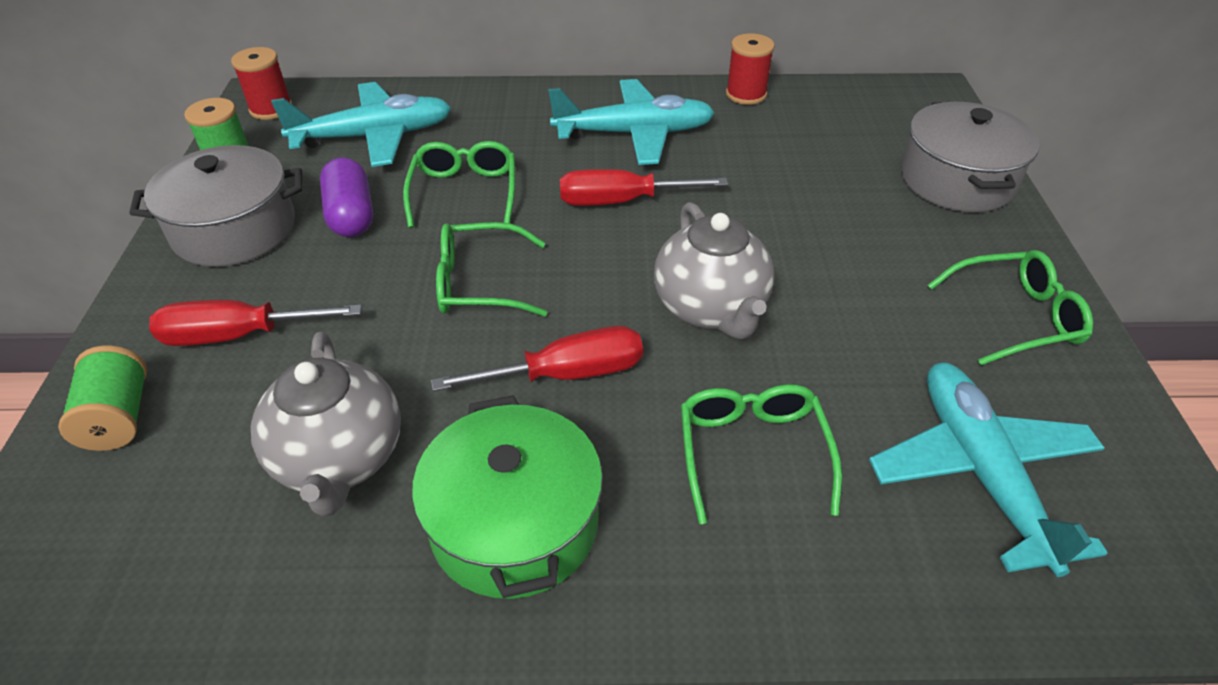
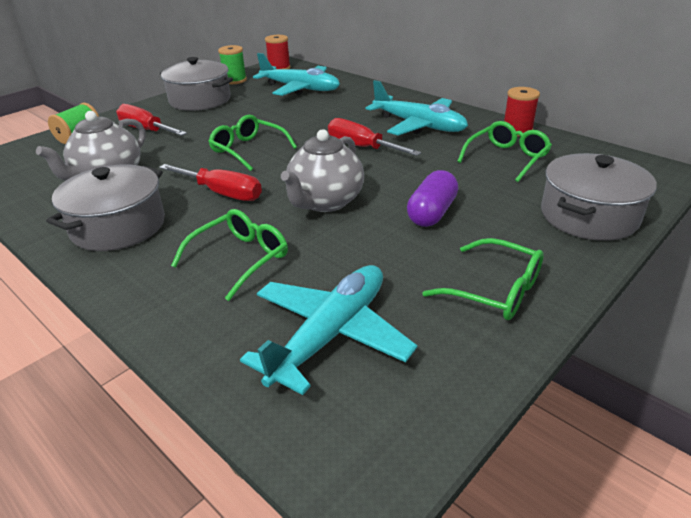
camera: 45 degrees right, 10 degrees down
purple capsule [320,158,373,237] -> purple capsule moved to [407,170,458,227]
green glasses [403,141,515,228] -> green glasses moved to [457,121,552,182]
green pot [412,395,603,599] -> grey pot [46,164,165,251]

